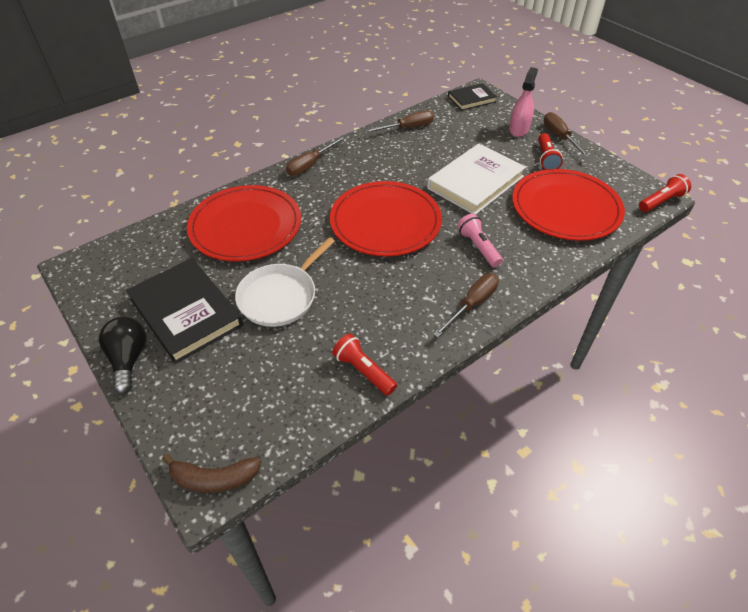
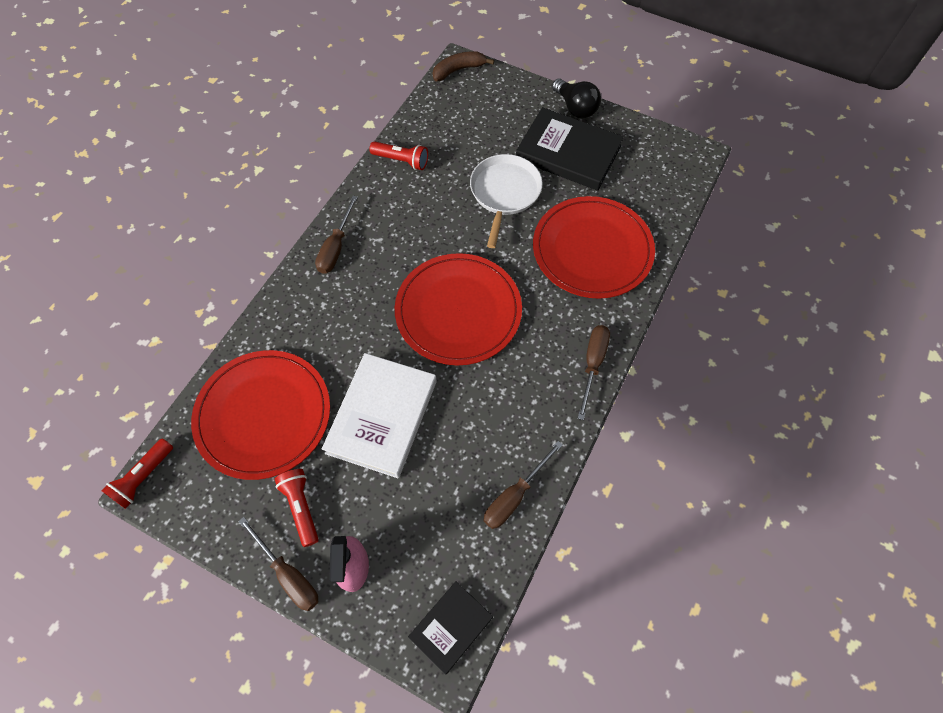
camera: 155 degrees right, 15 degrees up
pink flashlight [457,213,503,267] -> none

